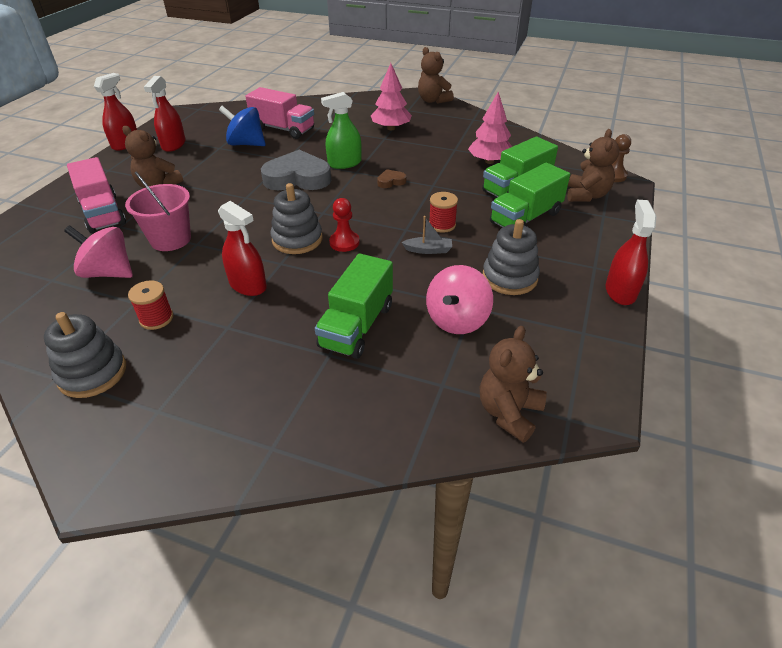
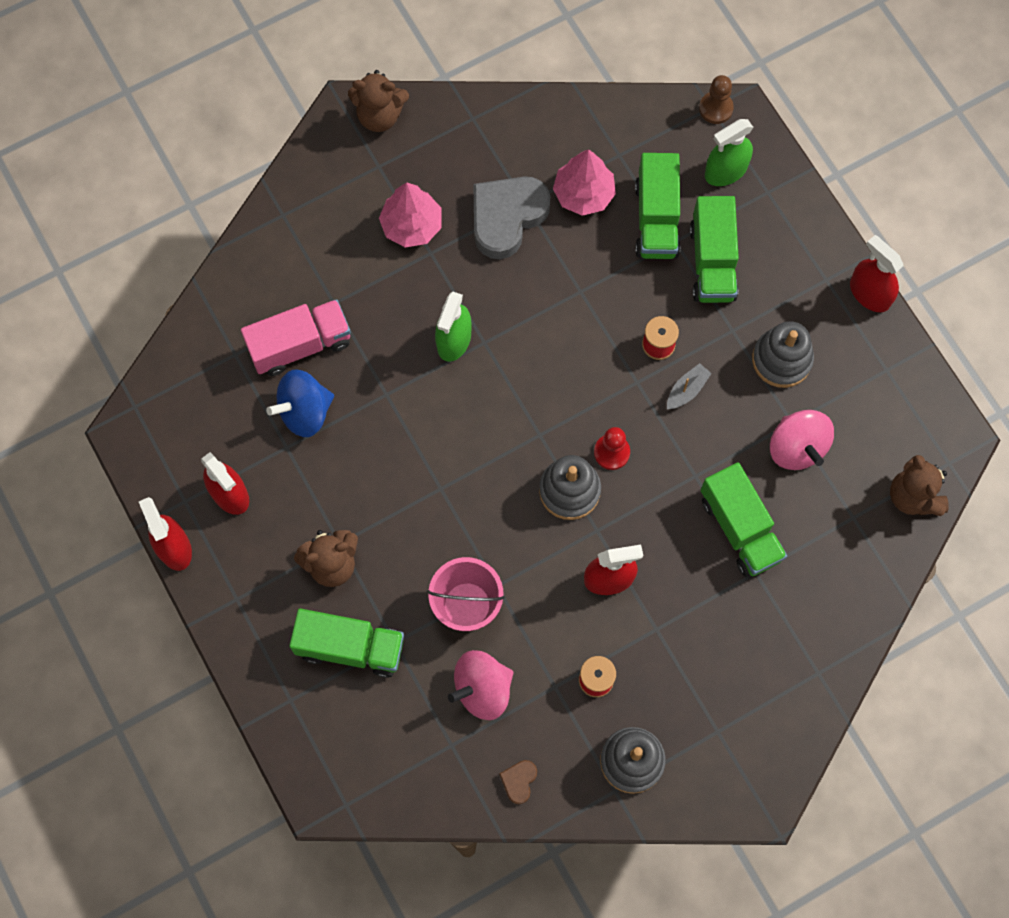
camera: 50 degrees left, 30 degrees up
pink truck [67,157,126,233] -> green truck [289,608,404,678]
grey heart [261,150,331,190] -> grey heart moved to [473,176,550,259]
brown heart [377,169,407,188] -> brown heart moved to [499,760,537,804]
brown teddy bear [567,129,619,202] -> green spray bottle [705,119,754,186]

